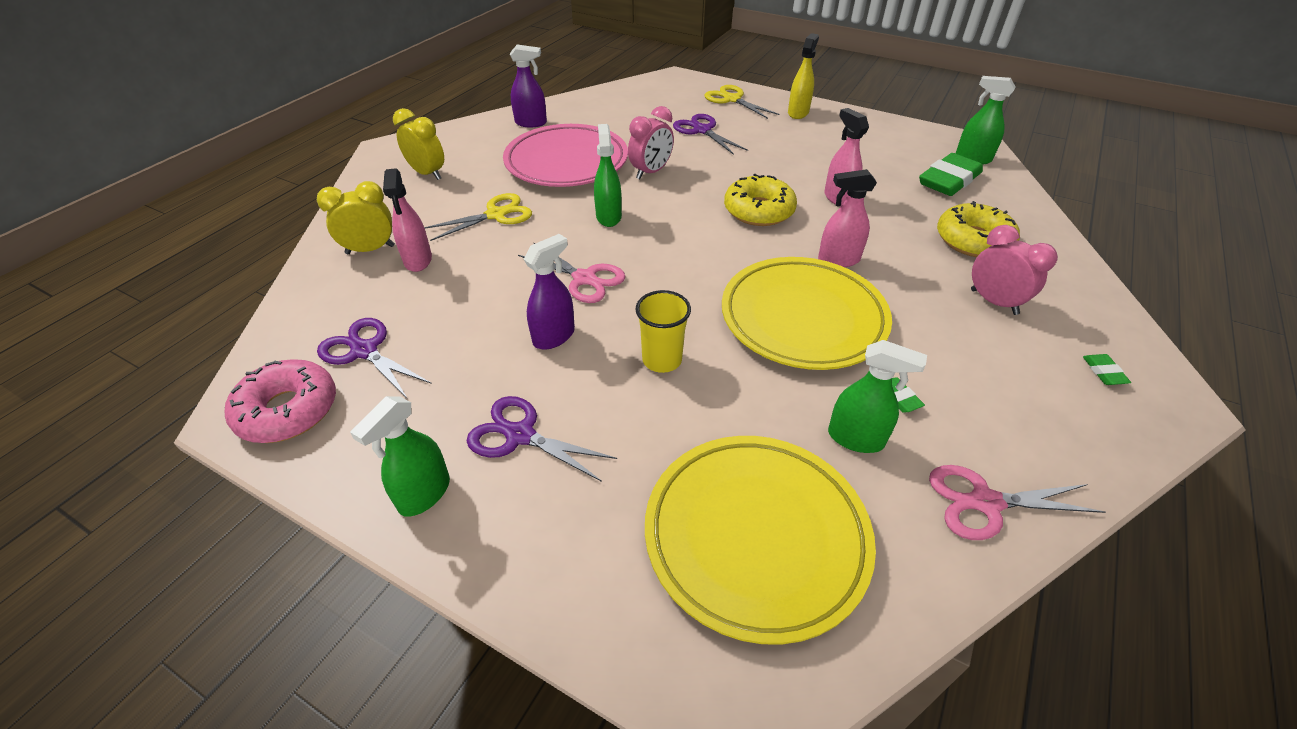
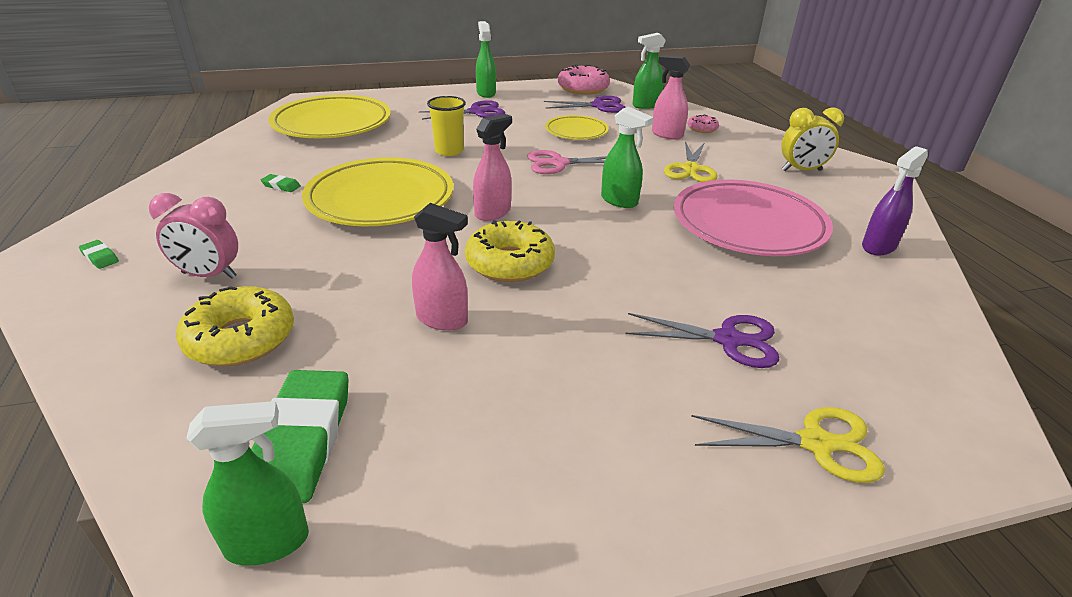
camera: 135 degrees right, 10 degrees down
yellow clock [317,181,395,254] -> pink donut [687,114,719,133]
purple spray bottle [524,234,575,350] -> none
pink clock [628,106,674,179] -> none
yellow spray bottle [788,33,819,119] -> none
pink spray bottle [818,169,877,267] -> pink spray bottle moved to [473,114,512,221]
green spray bottle [828,340,927,453] -> green spray bottle moved to [632,33,666,109]
pink scissors [929,465,1106,540] -> none
none -> yellow plate [545,115,609,140]

